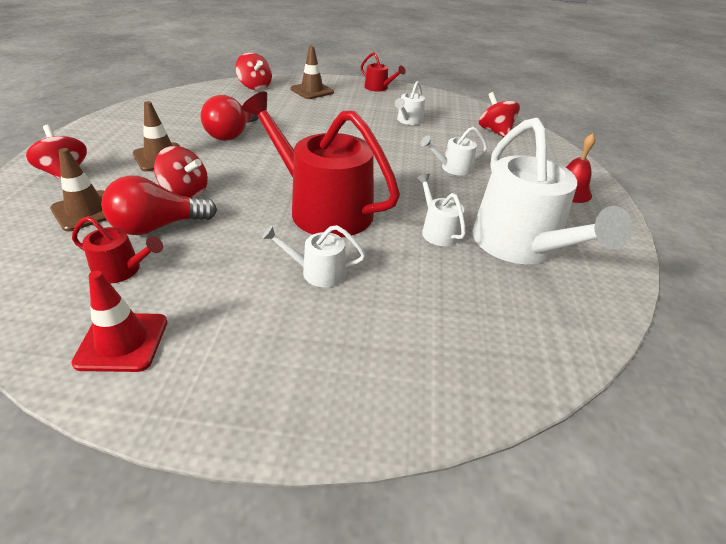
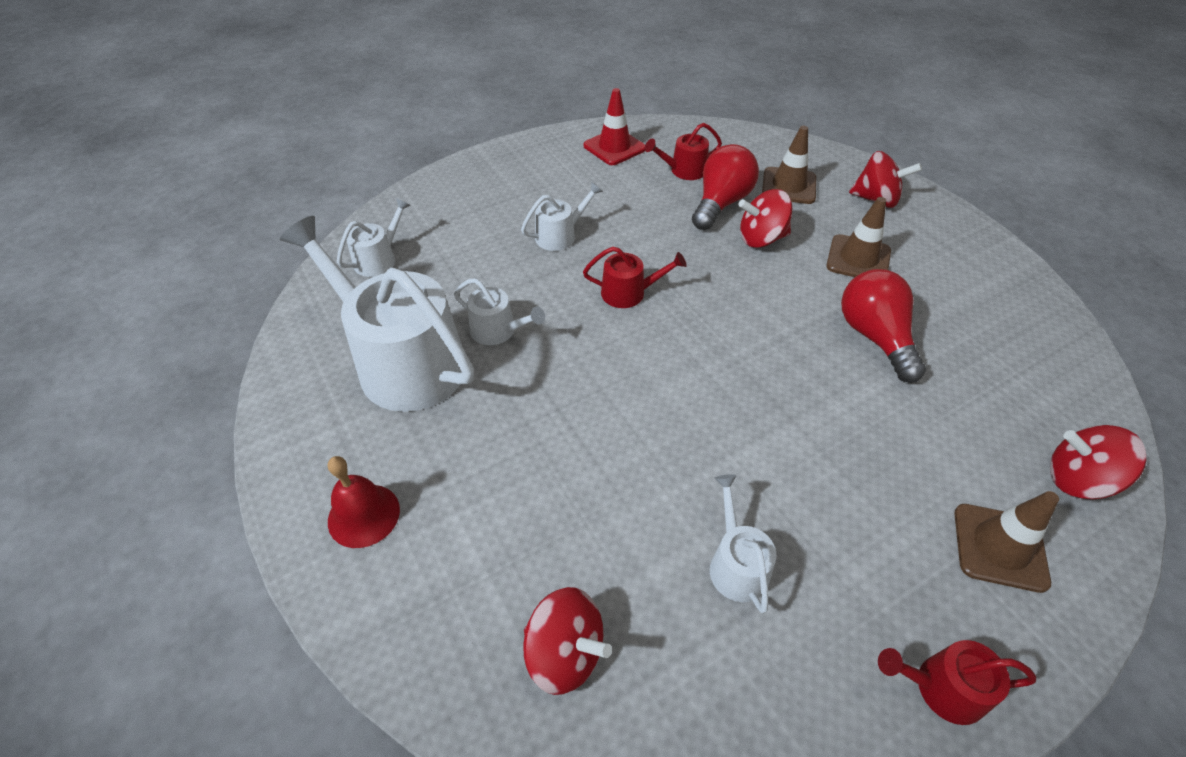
camera: 145 degrees right, 10 degrees up
red watering can [241,91,400,237] -> red watering can [583,247,687,308], size x0.45
white watering can [420,127,488,176] -> white watering can moved to [337,198,411,277]

